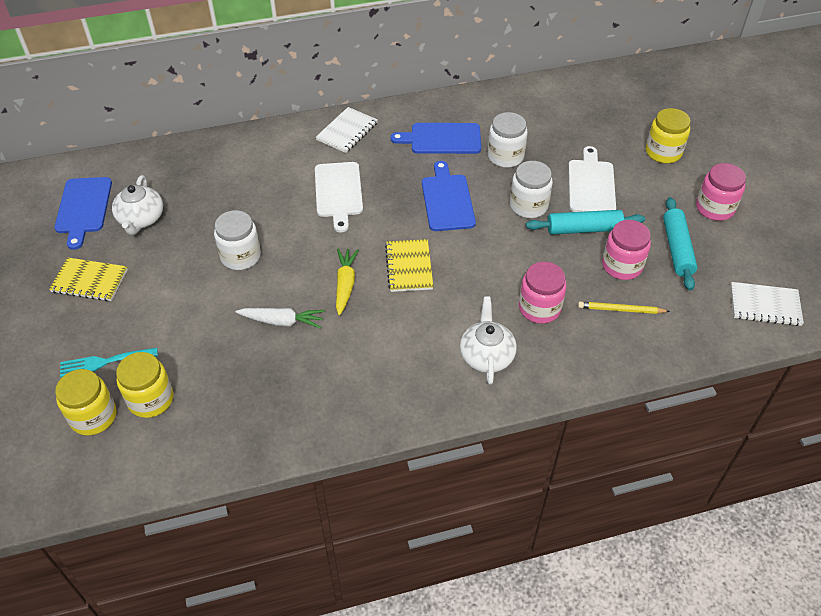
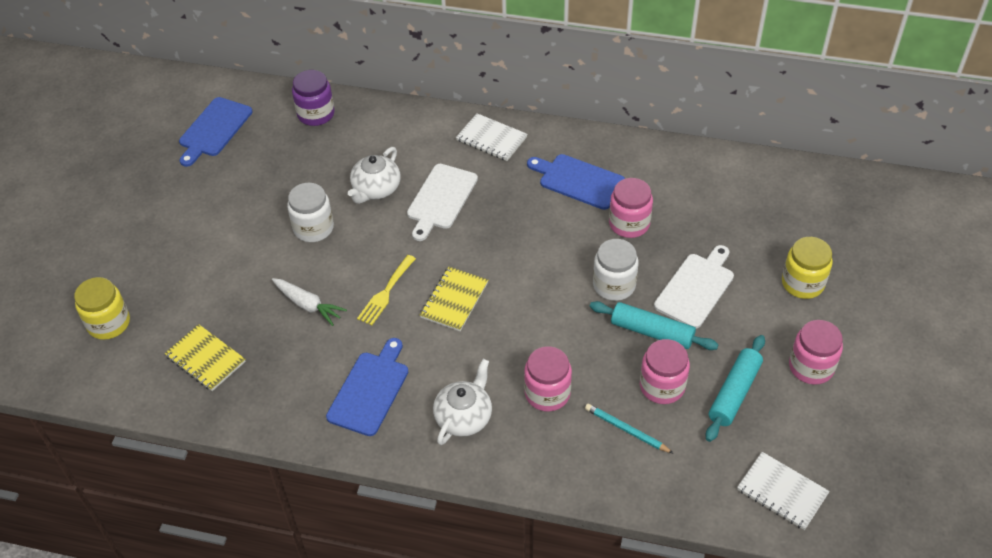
camera: 30 degrees right, 0 degrees up
yellow notebook [49,258,128,301] -> yellow notebook moved to [164,324,246,391]
turquoise fork [60,348,158,378] -> none
white teapot [112,175,163,235] -> white teapot moved to [348,147,401,204]
yellow jar [116,352,173,418] -> none
white notebook [316,107,378,153] -> white notebook turned 60 degrees clockwise [456,113,528,161]
yellow carrot [336,249,359,315] -> yellow fork [357,255,416,325]
blue cutting board [422,161,476,231] -> blue cutting board moved to [326,338,408,436]
white jar [488,112,528,168] -> pink jar [609,178,653,238]
yellow pencil [578,302,670,314] -> turquoise pencil [585,404,674,454]
none -> purple jar [292,70,335,126]

